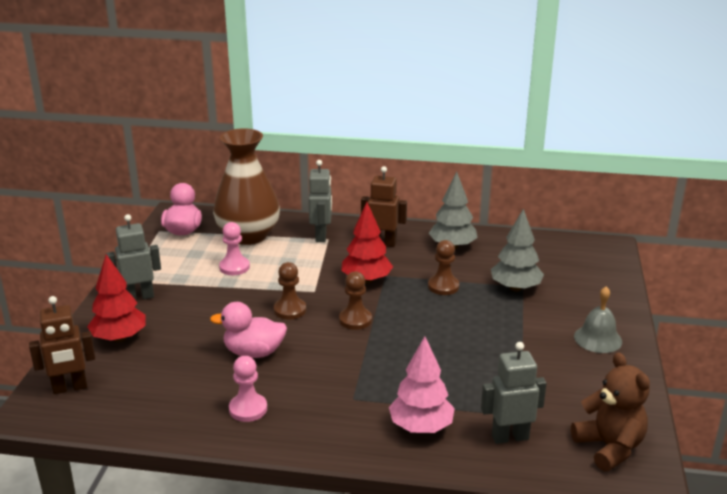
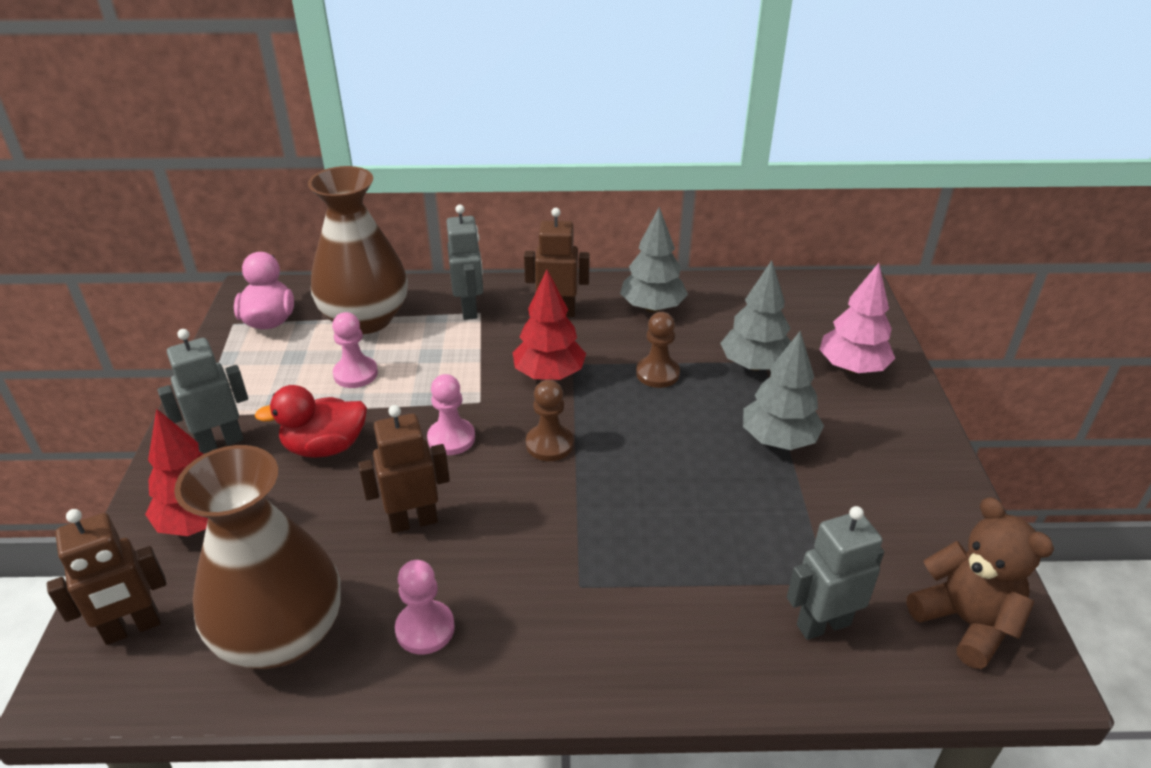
camera: 10 degrees left, 10 degrees up
pink duck [210,302,287,358] -> brown robot [358,405,450,533]
brown pawn [274,262,306,320] -> pink pawn [427,374,475,455]
pink tree [389,336,455,433] -> pink tree moved to [819,263,895,373]
grey bell [574,286,622,353] -> none
none -> brown vase [174,445,341,669]
none -> red duck [254,385,367,458]
none -> grey tree [743,331,824,450]

